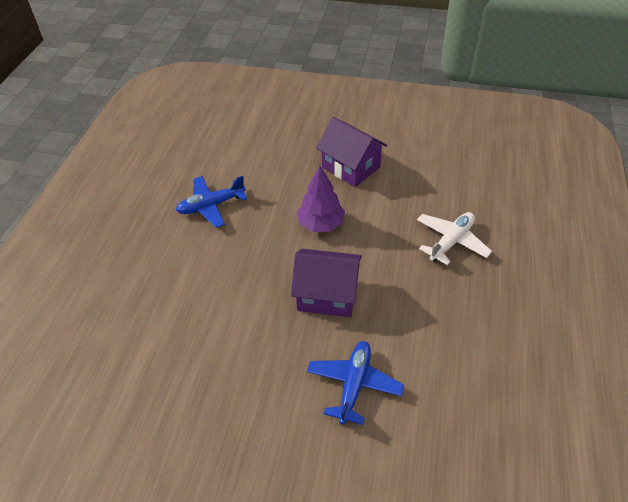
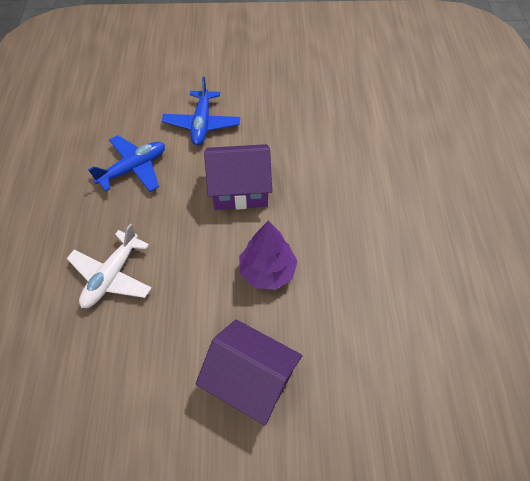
camera: 165 degrees right, 10 degrees up
blue plane [176,176,247,228] -> blue plane moved to [88,135,165,192]

